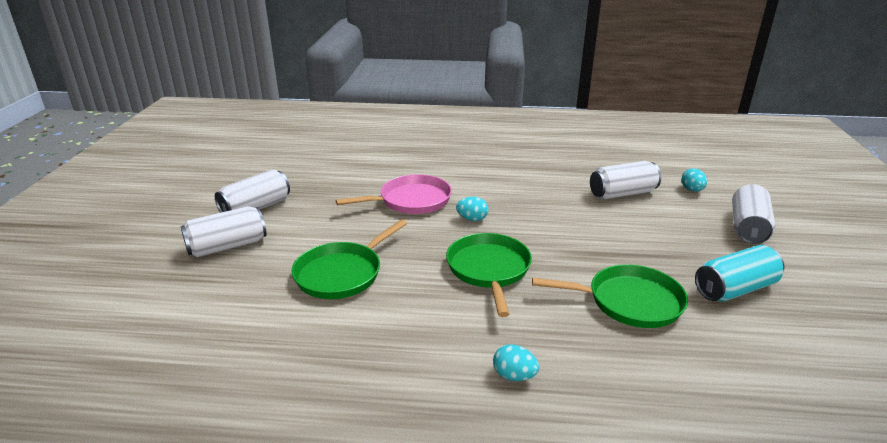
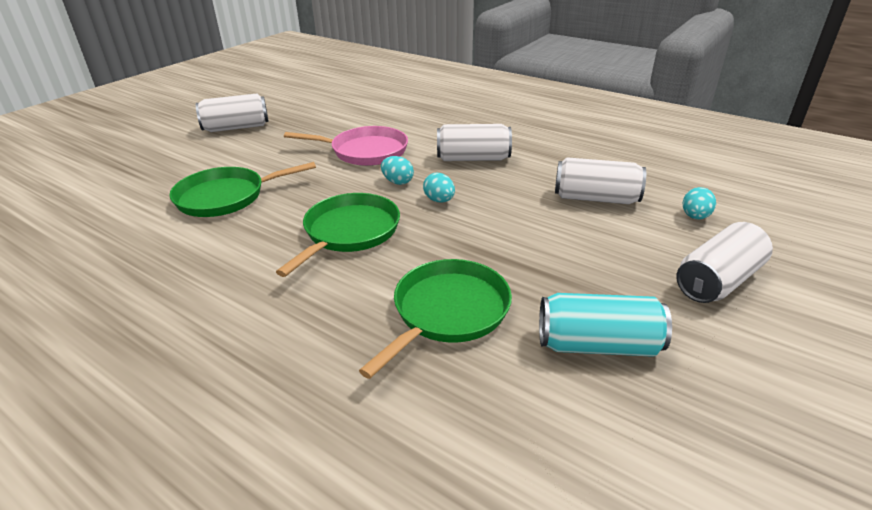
camera: 30 degrees right, 5 degrees up
white can [181,206,267,257] -> white can moved to [437,124,512,161]
turquoise egg [493,344,539,381] -> turquoise egg moved to [423,173,455,203]
green pan [532,264,688,328] -> green pan turned 90 degrees counterclockwise [359,259,512,379]

